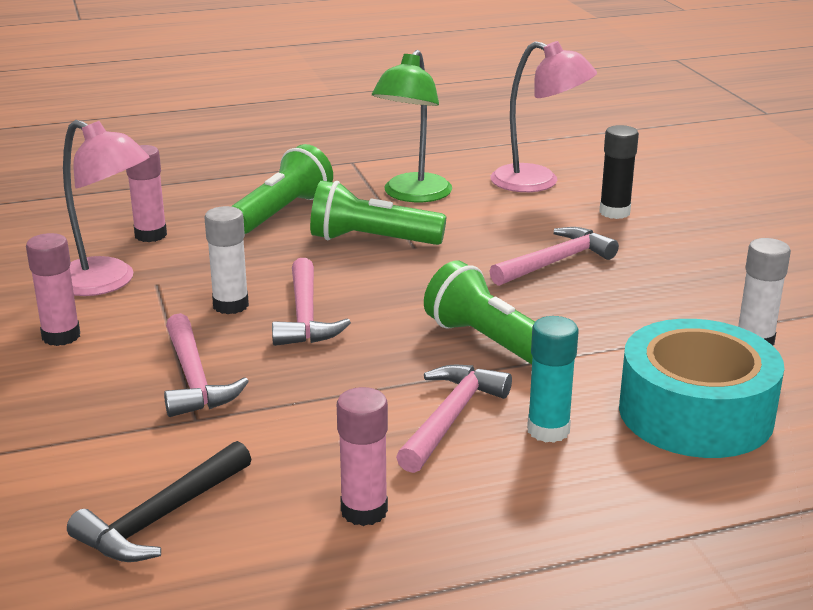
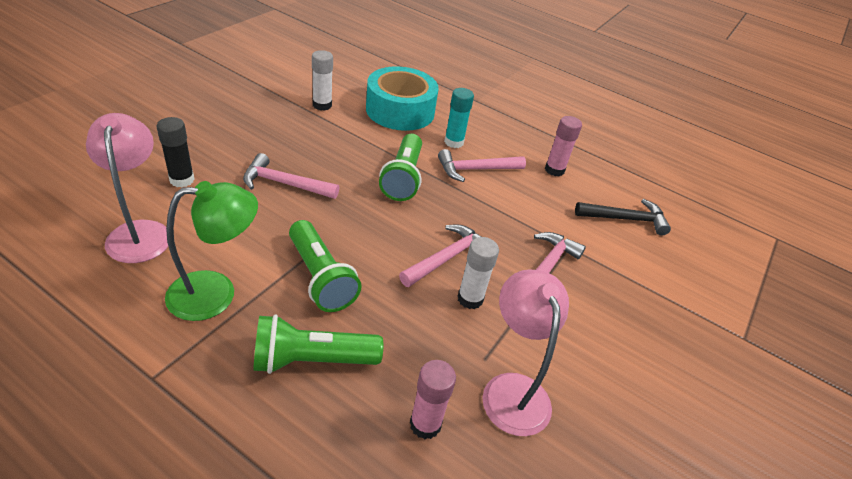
camera: 135 degrees left, 15 degrees up
pink glue stick [26,233,80,346] -> none

